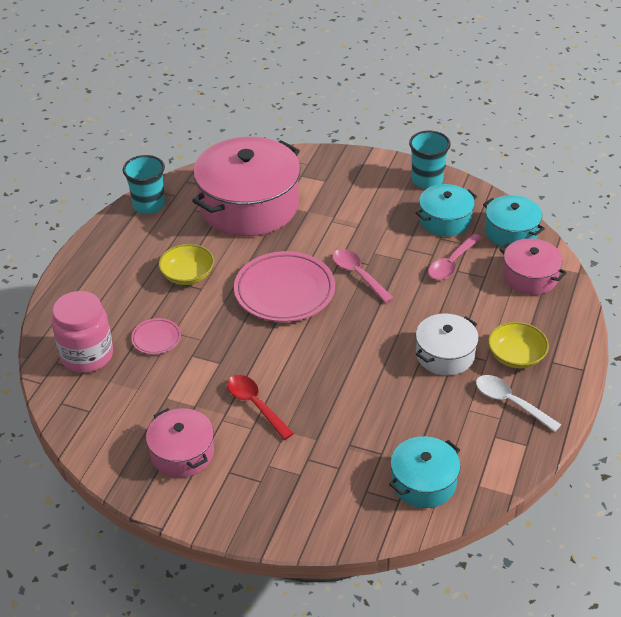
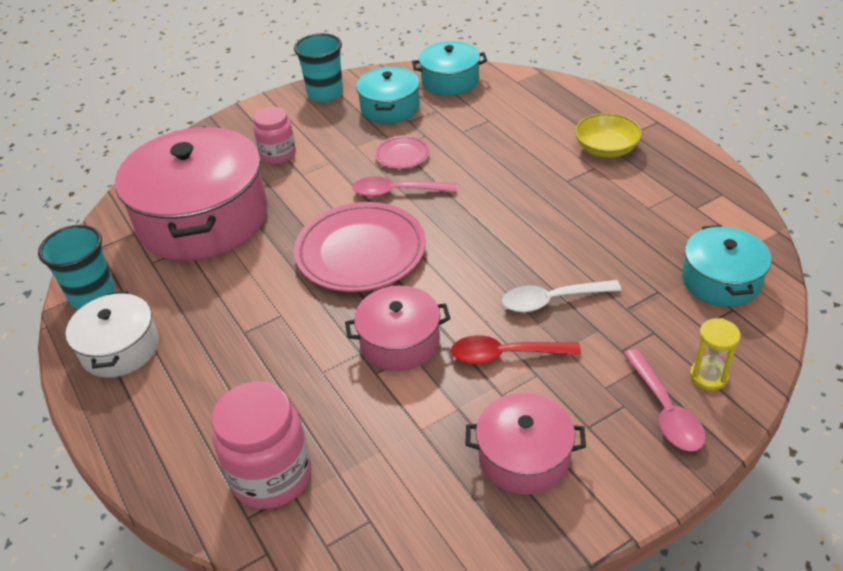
camera: 50 degrees left, 0 degrees up
pink plate [131,318,181,354] -> pink plate moved to [375,135,430,169]
yellow bowl [159,244,214,285] -> none
white pot [416,313,479,376] -> white pot moved to [66,291,159,378]
pink spoon [428,234,482,280] -> pink spoon moved to [624,349,706,451]
white spoon [476,375,562,432] -> white spoon moved to [502,280,622,312]
pink pot [500,238,567,295] -> pink pot moved to [345,286,451,371]
none -> pink jar [254,107,296,164]
none -> yellow hourglass [690,318,741,391]

